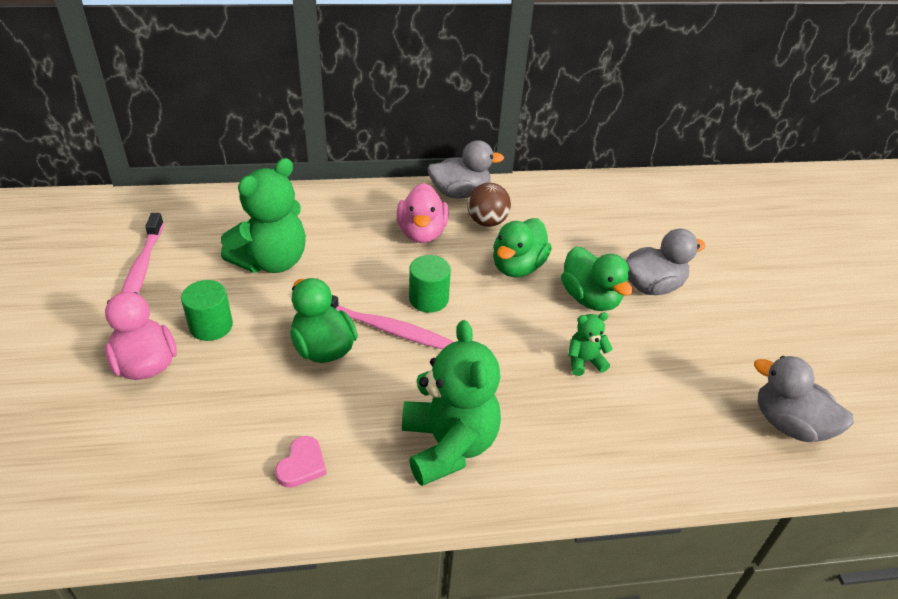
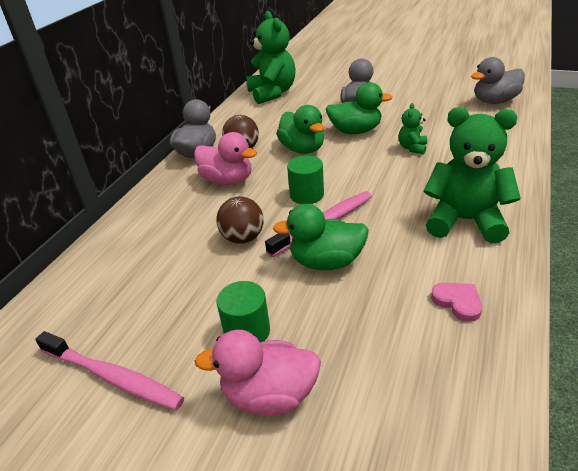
camera: 55 degrees left, 5 degrees down
green teddy bear [221,158,306,273] -> green teddy bear moved to [246,11,296,104]
none -> brown ball [216,196,264,244]

